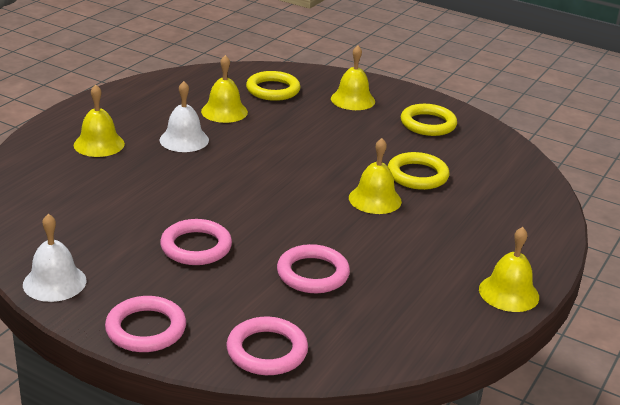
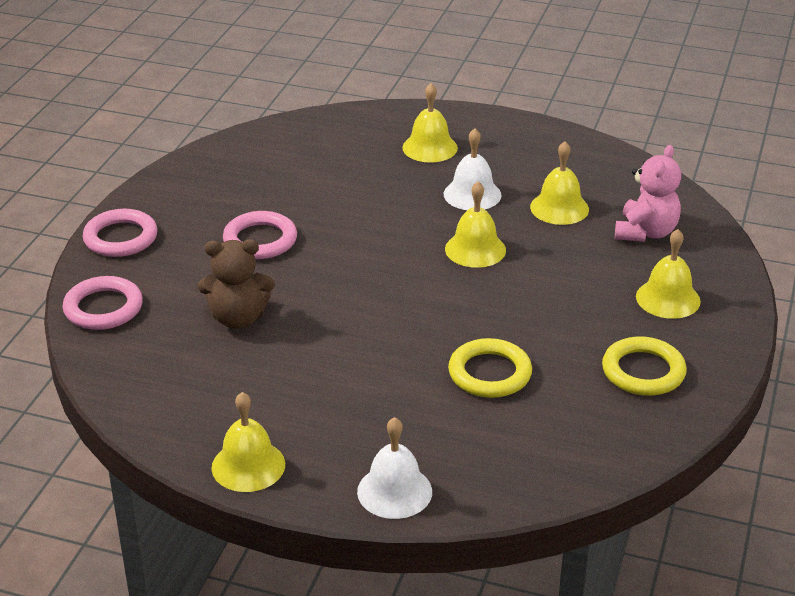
camera: 80 degrees right, 5 degrees up
white bell [23,214,86,302] -> white bell moved to [357,417,432,519]
yellow ring [246,71,300,101] -> pink teddy bear [615,145,681,242]
pink ring [277,244,350,293] -> brown teddy bear [198,239,275,329]
yellow bell [349,138,402,214] -> yellow bell moved to [445,181,506,268]

